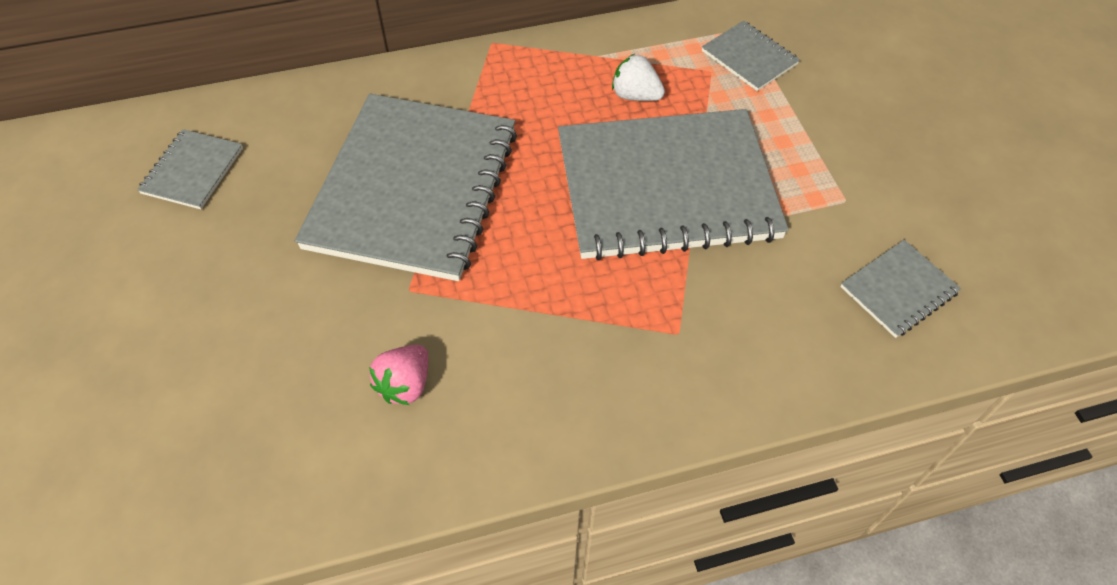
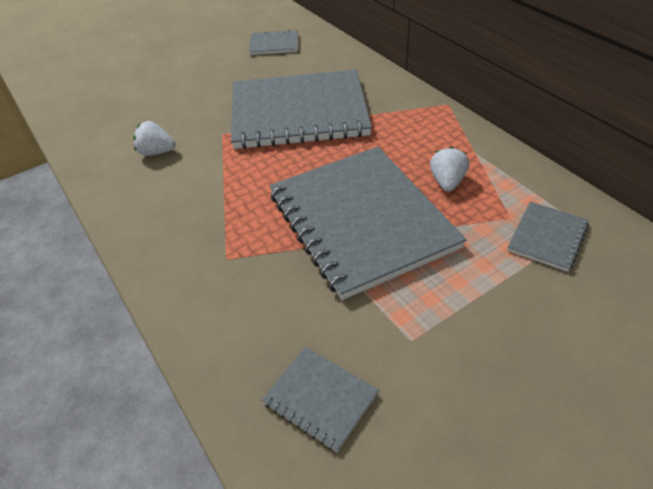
camera: 75 degrees right, 10 degrees down
pink strawberry [369,345,429,405] -> white strawberry [134,121,176,156]

